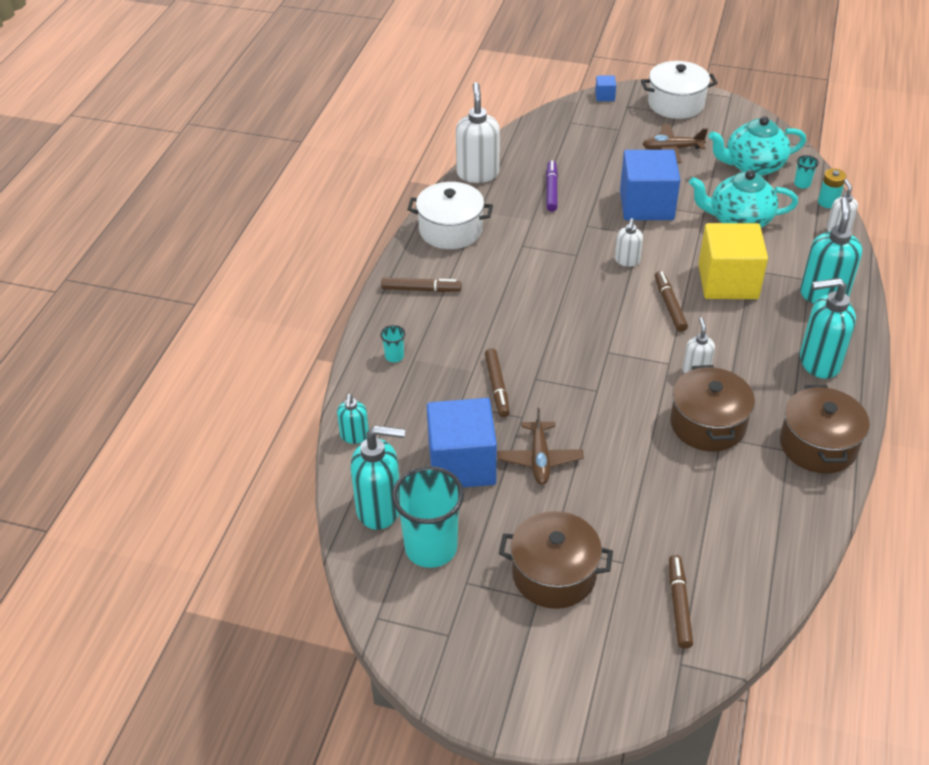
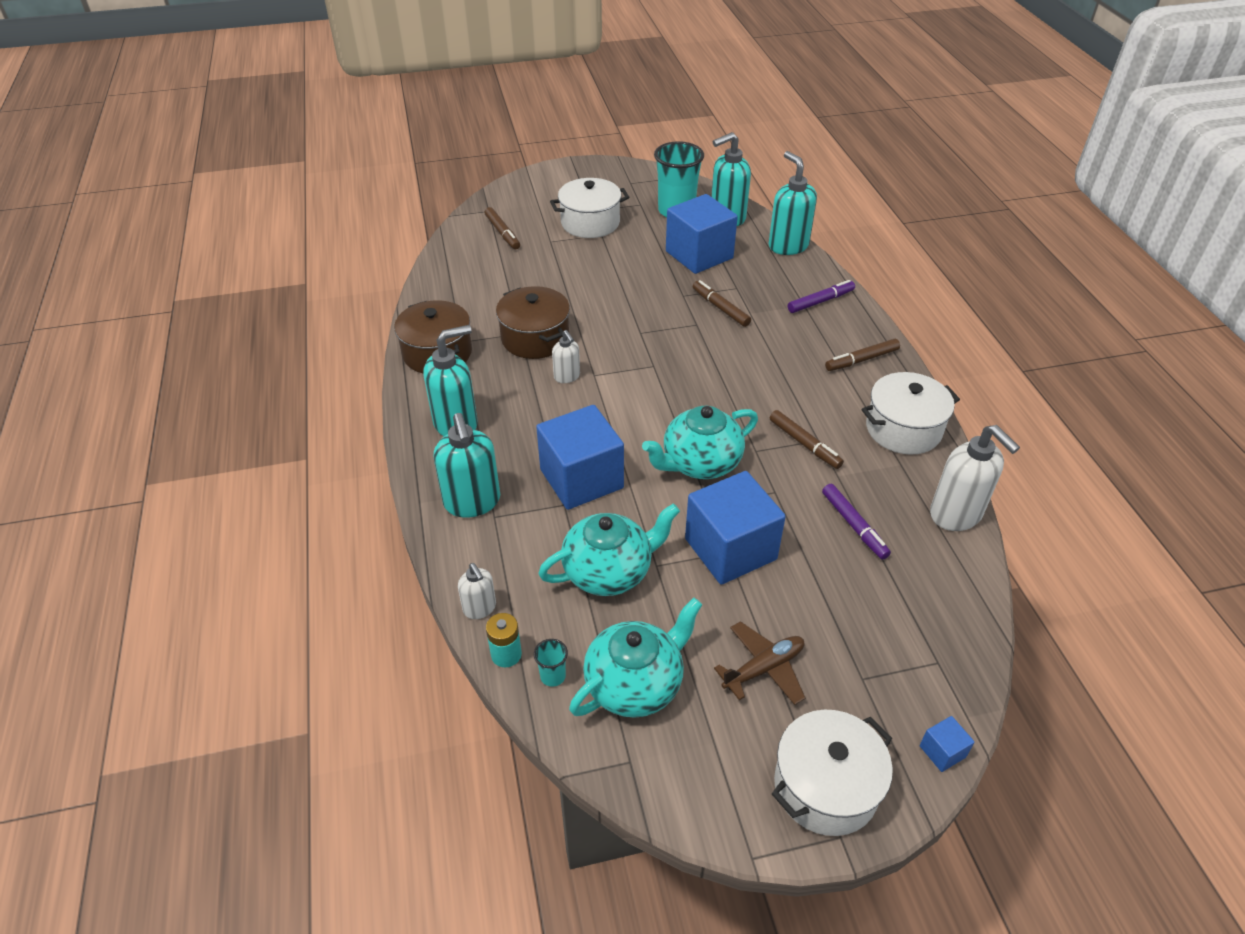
camera: 150 degrees right, 0 degrees up
turquoise soap dispenser [337,394,369,444] -> turquoise soap dispenser [768,151,817,255], size x1.83
turquoise cup [380,325,405,362] -> purple marker [788,280,855,313]
brown plane [497,408,584,485] -> none
brown pot [499,511,613,609] -> white pot [550,178,629,238]
white soap dispenser [615,218,643,267] -> turquoise teapot [642,406,758,479]
brown marker [655,271,688,332] -> brown marker moved to [770,410,844,469]
yellow cube [698,223,768,299] -> blue cube [536,405,624,510]

